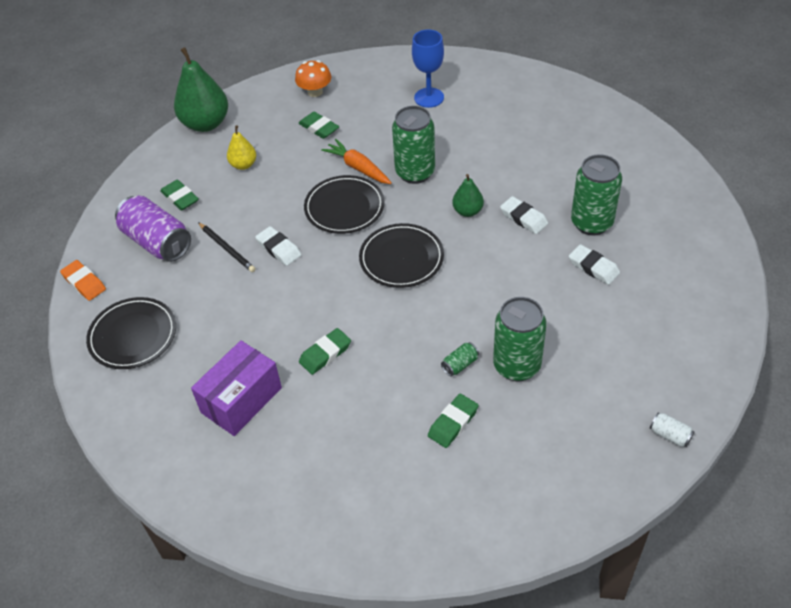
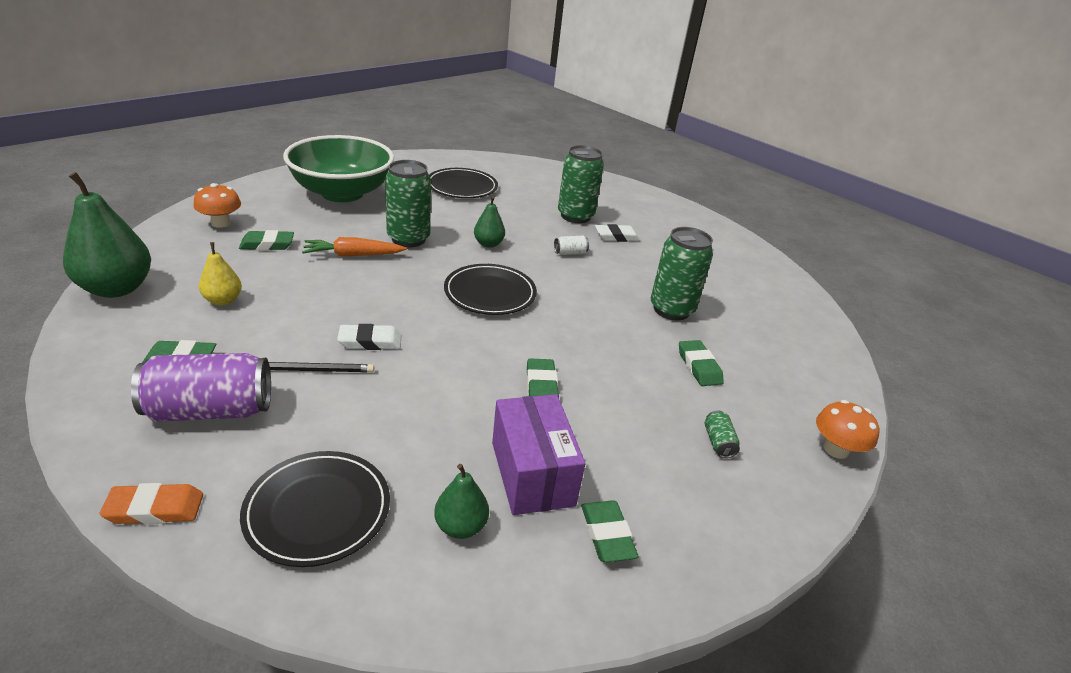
camera: 60 degrees left, 15 degrees down
black plate [304,175,385,234] -> black plate moved to [429,168,498,198]
blue goblet [412,29,444,108] -> green bowl [283,135,394,202]
green can [441,342,479,376] -> green can moved to [705,410,740,458]
white eraser [500,196,548,234] -> none
white can [650,412,694,447] -> white can moved to [554,236,589,255]
none -> green pear [434,464,489,539]
none -> green eraser [581,500,639,563]
none -> orange mushroom [816,400,880,459]

